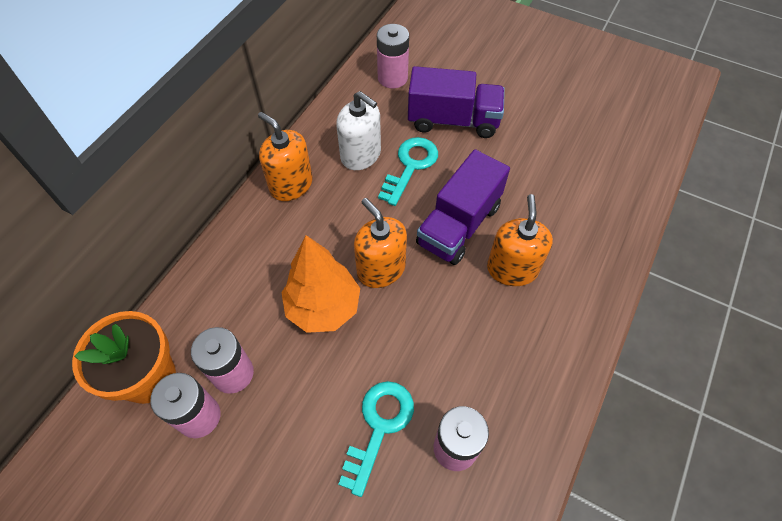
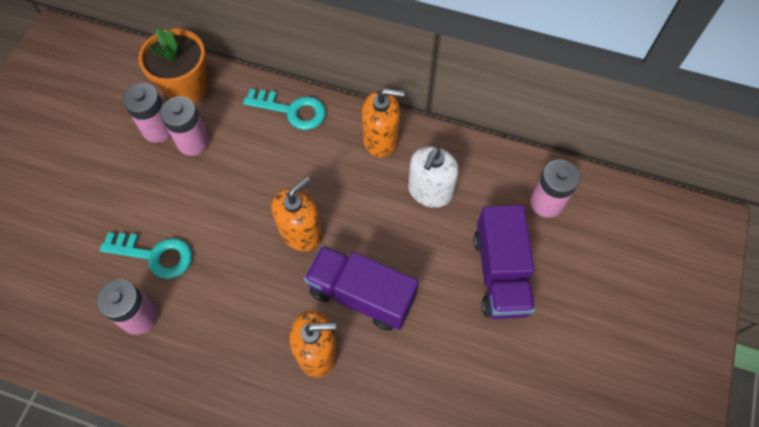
camera: 80 degrees right, 5 degrees up
orange soap dispenser [258,112,313,201] -> orange soap dispenser turned 60 degrees clockwise [362,89,405,158]
orange tree [281,235,360,333] -> none
turquoise key [378,137,438,206] -> turquoise key moved to [243,89,326,130]

